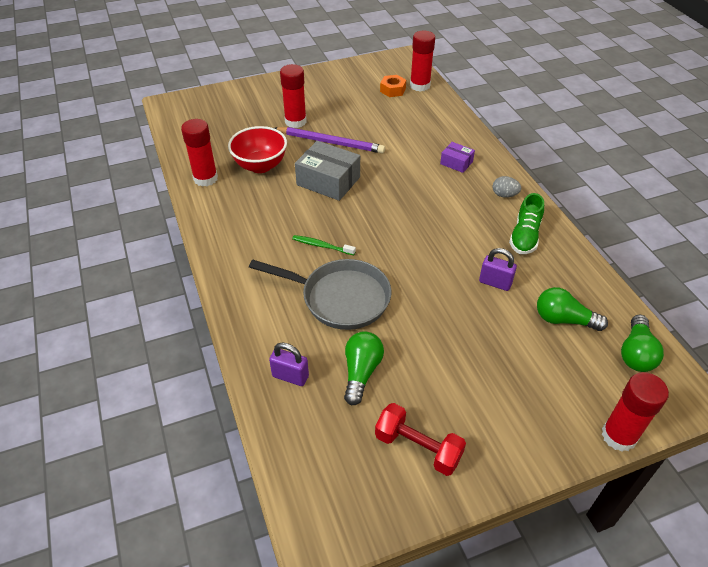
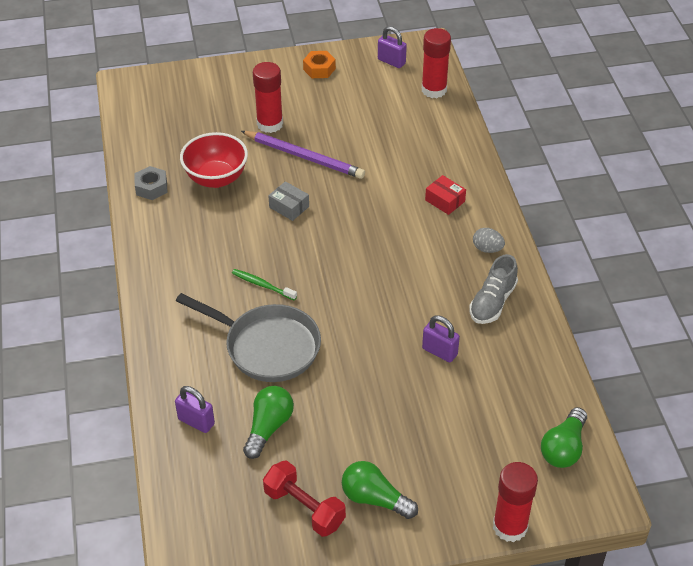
camera: 10 degrees right, 0 degrees up
red glue stick [181,119,218,187] -> grey nut [134,166,168,200]
grey box [295,141,360,201] -> grey box [268,181,309,221], size x0.53
orange nut [380,75,406,97] -> orange nut moved to [303,51,336,78]
purple box [440,142,475,173] -> red box [425,175,466,215]
green shoe [509,193,544,254] -> grey shoe [469,254,518,324]
green light bulb [537,287,608,331] -> green light bulb moved to [342,461,418,519]
none -> purple padlock [378,26,407,68]

